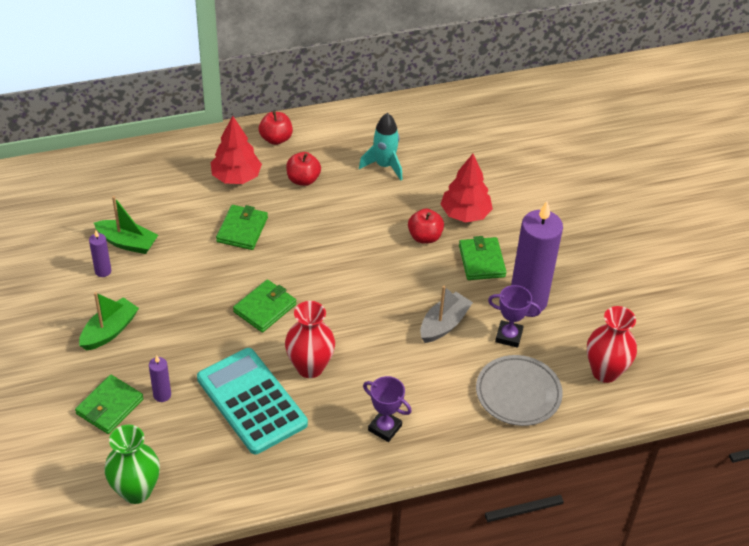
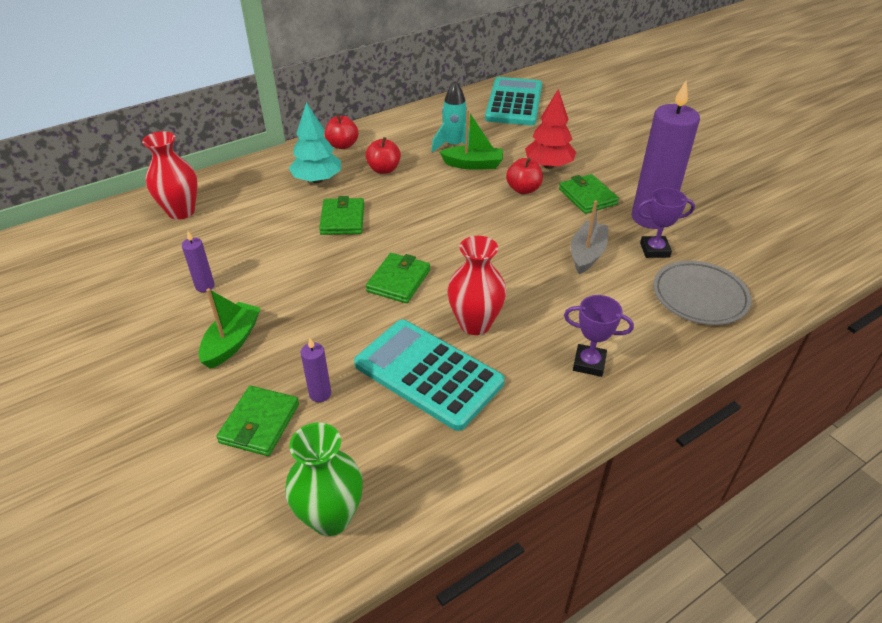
camera: 15 degrees left, 5 degrees down
green boat [94,196,158,254] -> green boat moved to [440,110,503,170]
red tree [211,116,262,184] -> turquoise tree [289,102,341,183]
red vase [587,306,637,383] -> red vase moved to [142,131,198,220]
none -> turquoise calculator [485,77,542,125]

